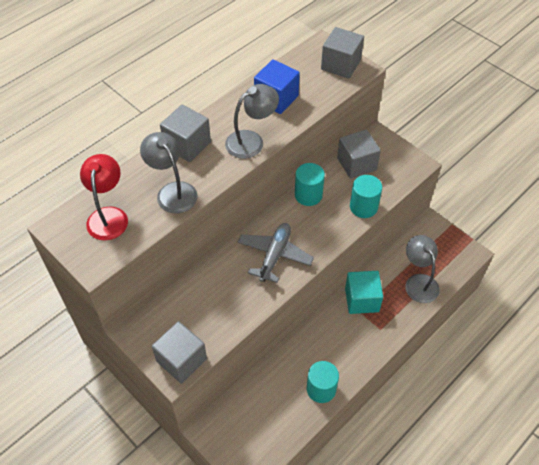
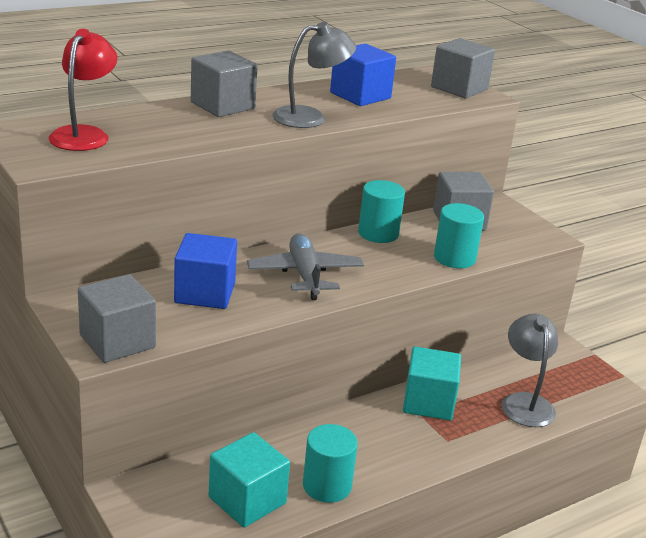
camera: 10 degrees right, 25 degrees down
grey lamp [140,132,198,213] -> none
grey plane [238,223,314,283] -> grey plane turned 45 degrees counterclockwise [247,233,364,300]
none -> blue cube [174,233,237,309]
none -> turquoise cube [209,432,290,528]

